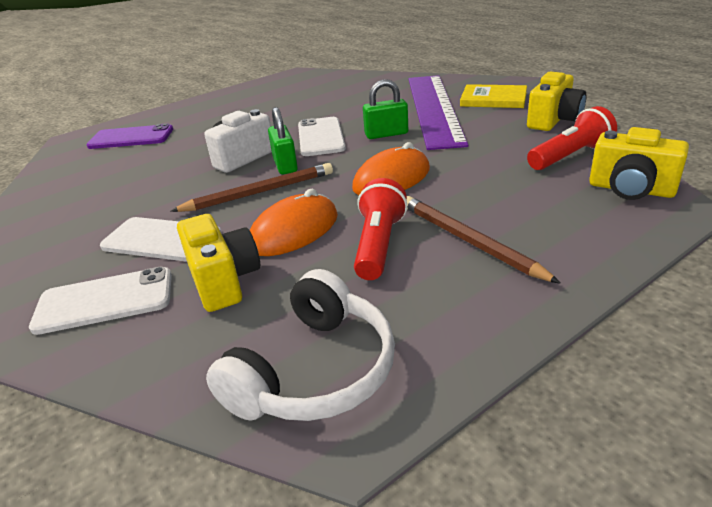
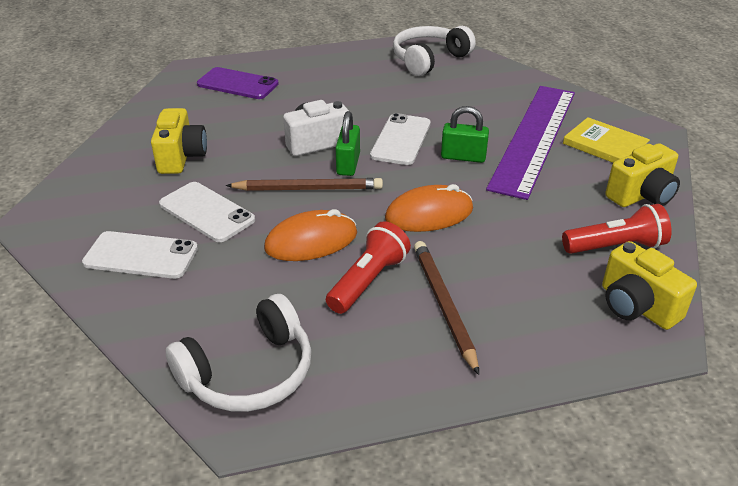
camera: 20 degrees right, 5 degrees up
yellow camera [177,214,260,312] -> yellow camera moved to [151,108,207,174]
none -> white headphones [393,26,476,76]

